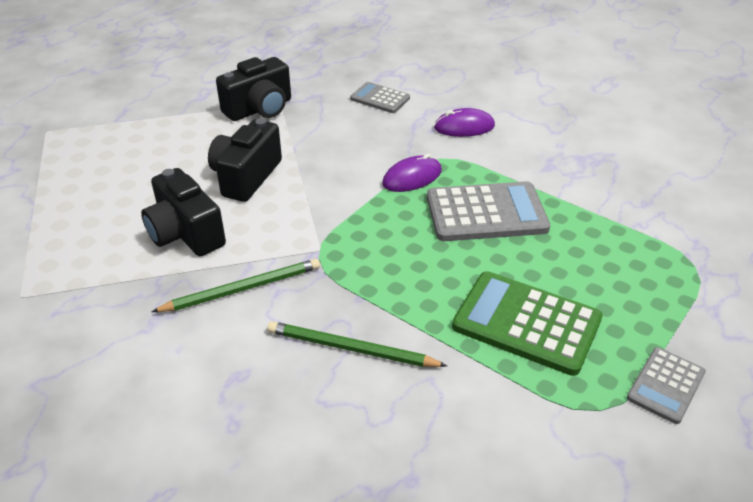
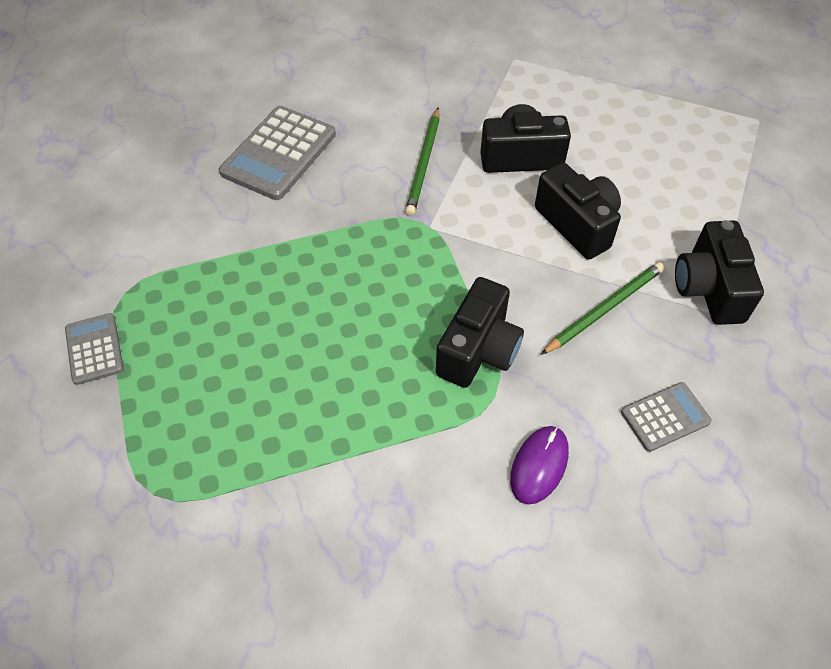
camera: 125 degrees right, 15 degrees up
green pencil [267,321,447,367] -> green pencil moved to [541,262,664,355]
purple mouse [382,154,442,192] -> black camera [436,277,524,388]
grey calculator [427,181,550,241] -> grey calculator moved to [219,106,336,200]
green calculator [452,271,603,376] -> none

